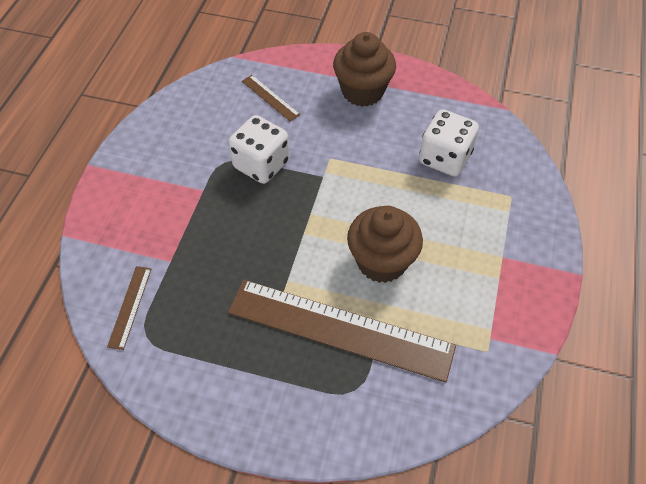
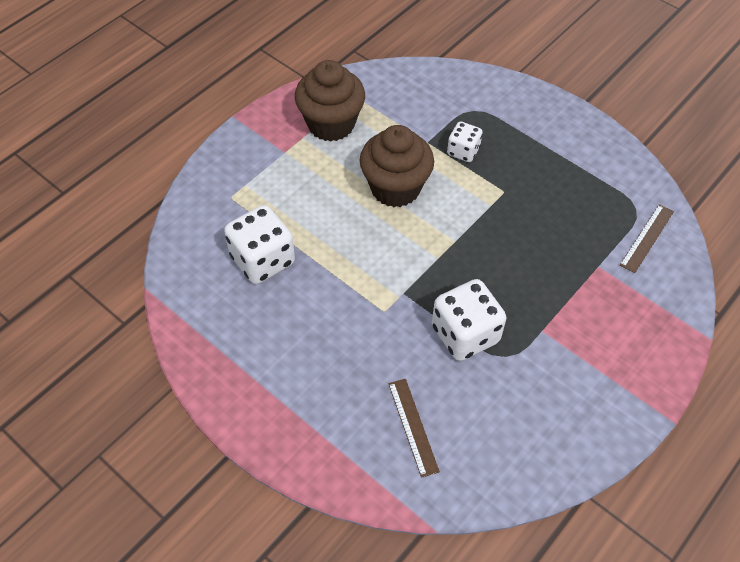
camera: 155 degrees left, 0 degrees up
brown ruler [228,280,456,382] -> white dice [447,121,482,162]
brown cupcake [333,32,396,107] -> brown cupcake moved to [295,60,365,142]

